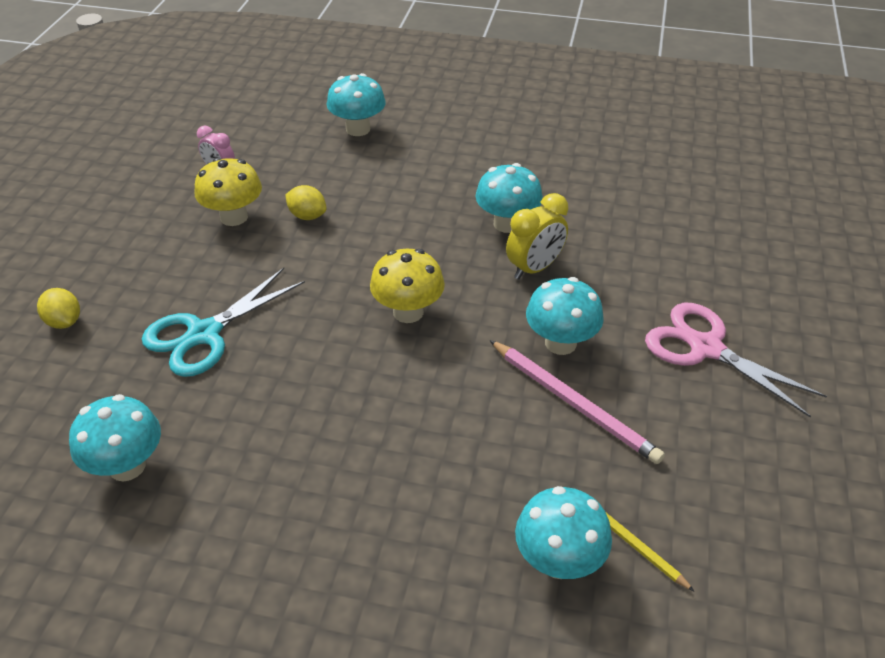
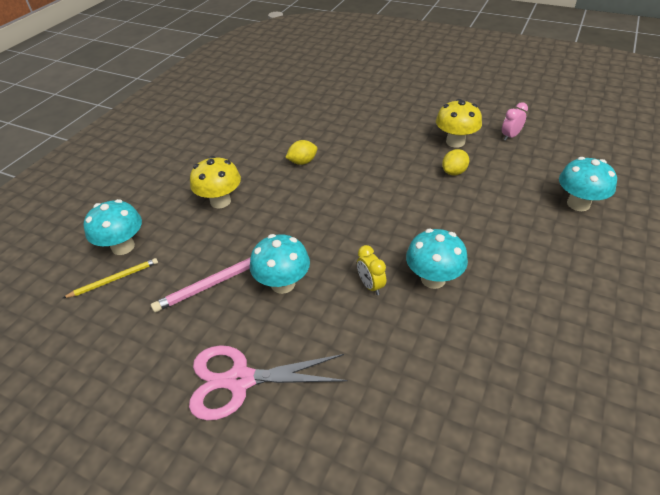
camera: 105 degrees right, 0 degrees up
yellow lemon [37,288,80,329] -> yellow lemon moved to [285,140,317,165]
turquoise mushroom [69,394,161,482] -> none
turquoise scissors [142,268,305,377] -> none
yellow mushroom [370,249,445,323] -> yellow mushroom moved to [190,156,241,208]
yellow clock [506,193,569,280] -> yellow clock [357,245,386,295], size x0.66
pink scissors [645,303,827,417] -> pink scissors turned 150 degrees counterclockwise [189,345,348,421]

